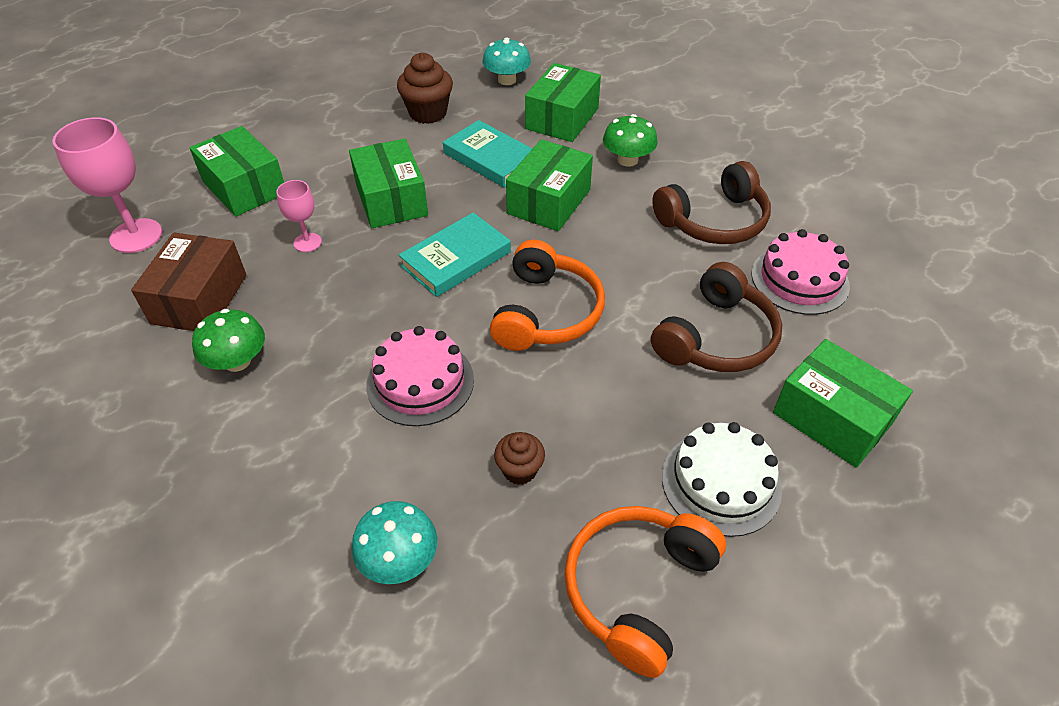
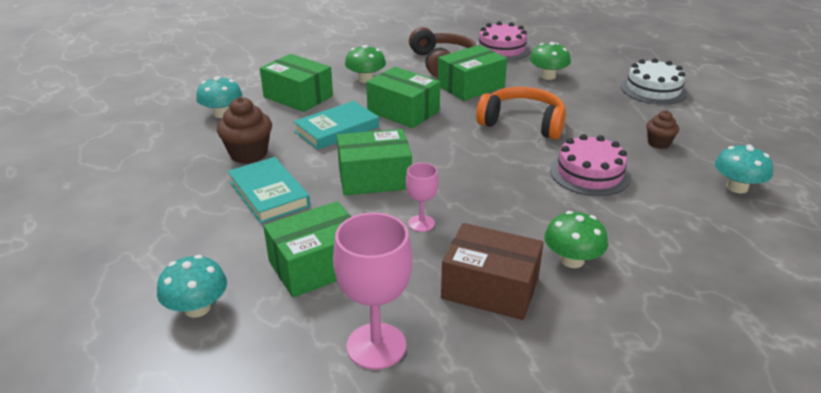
camera: 80 degrees left, 15 degrees down
turquoise book [399,213,511,297] -> turquoise book moved to [228,157,310,223]
orange headphones [564,506,726,678] -> none
brown headphones [651,262,782,372] -> green mushroom [530,42,571,80]
green box [773,339,913,468] -> green box moved to [438,45,507,101]
none -> turquoise mushroom [157,255,227,318]

